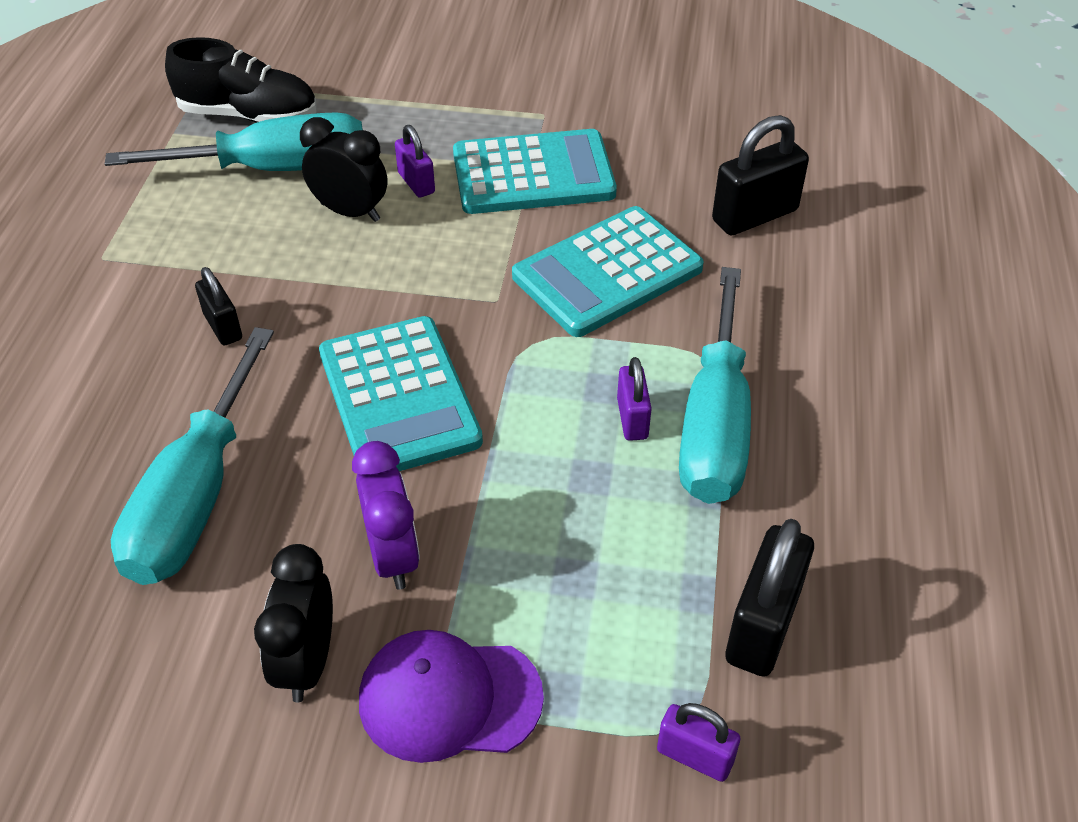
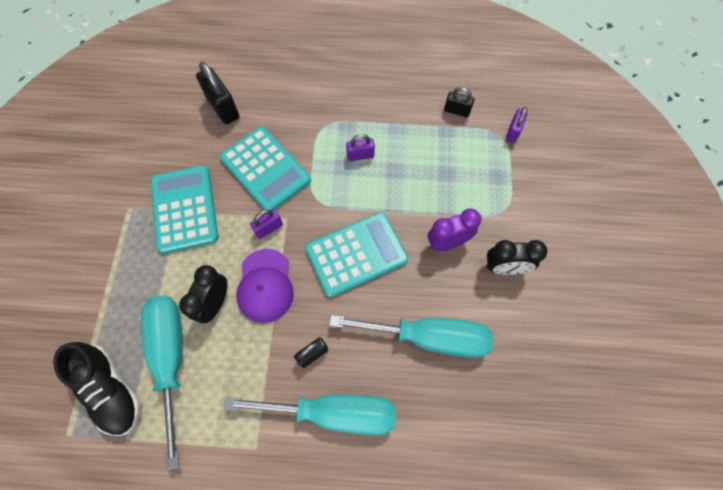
camera: 95 degrees left, 20 degrees up
black shoe [165,37,317,123] -> black shoe turned 135 degrees clockwise [53,342,141,436]
purple cap [359,630,544,763] -> purple cap moved to [236,249,294,323]
purple padlock [395,125,435,198] -> purple padlock moved to [250,209,283,239]
turquoise screwdriver [679,267,751,504] -> turquoise screwdriver moved to [224,394,396,435]
black padlock [725,519,814,677] -> black padlock [444,87,474,117], size x0.59

